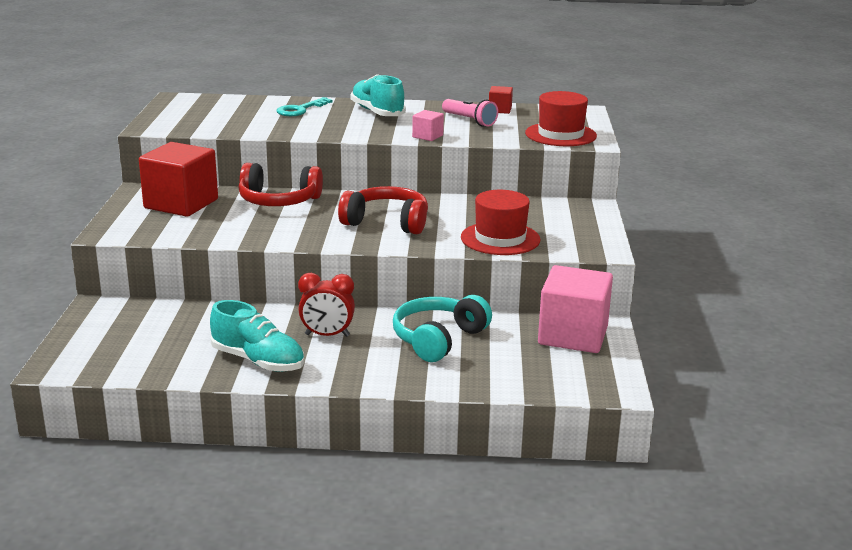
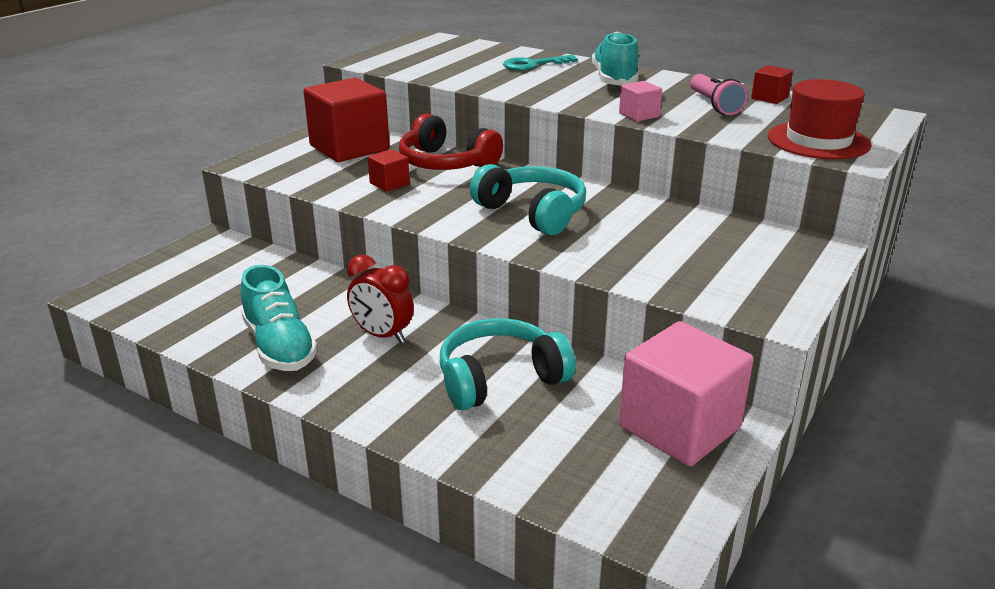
camera: 30 degrees right, 5 degrees up
red headphones [338,186,428,234] -> turquoise headphones [470,164,586,235]
red hat [461,190,541,255] -> none
none -> red cube [368,149,410,192]

